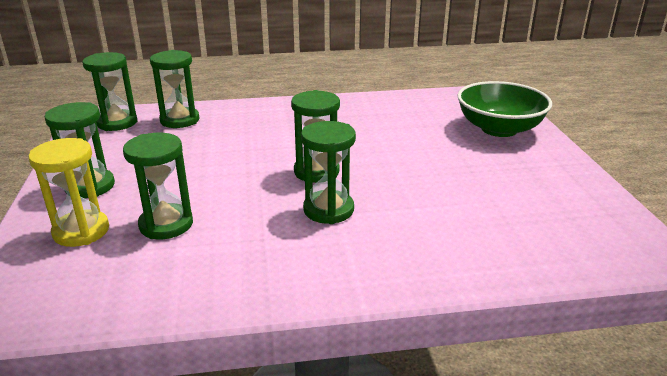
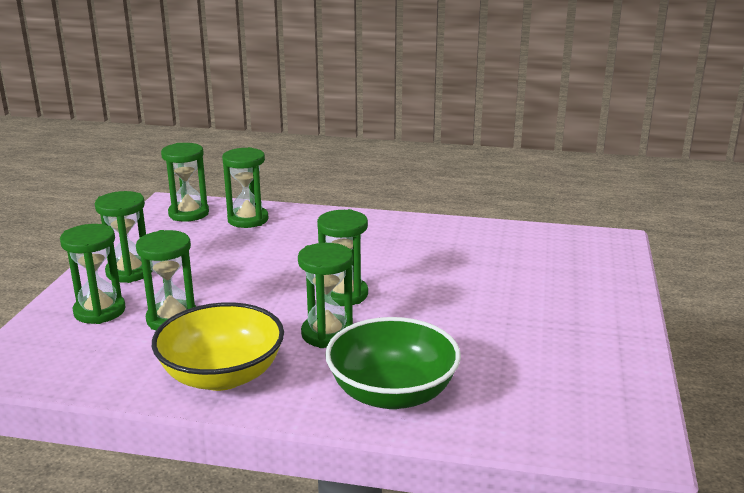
camera: 20 degrees right, 5 degrees down
yellow hourglass [28,138,109,247] -> green hourglass [60,224,126,324]
green bowl [457,81,552,137] -> green bowl moved to [325,317,461,409]
none -> yellow bowl [152,302,284,391]

